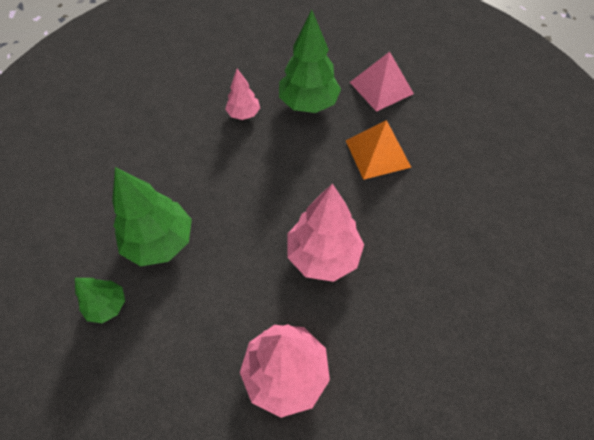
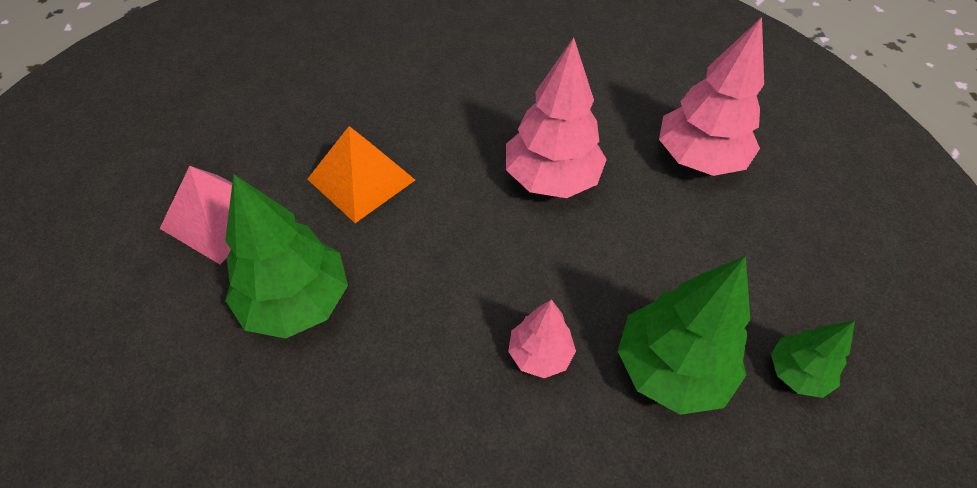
camera: 120 degrees left, 5 degrees down
pink tree [225,68,260,120] -> pink tree moved to [508,299,576,378]

